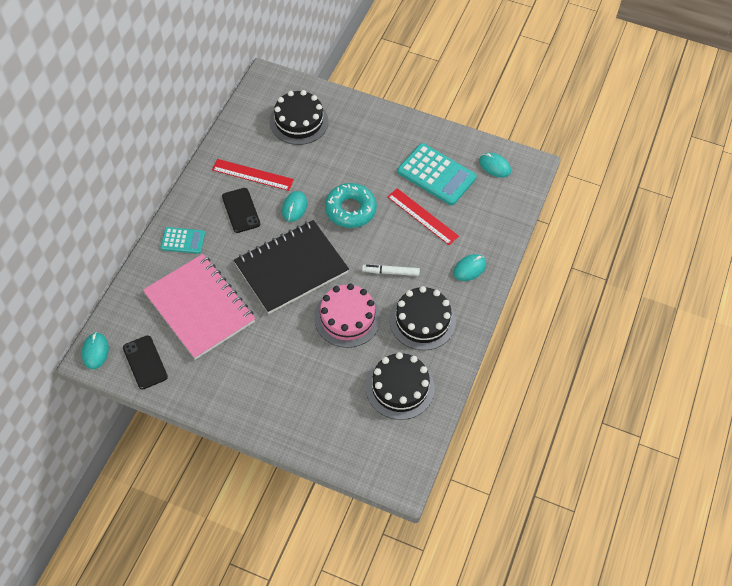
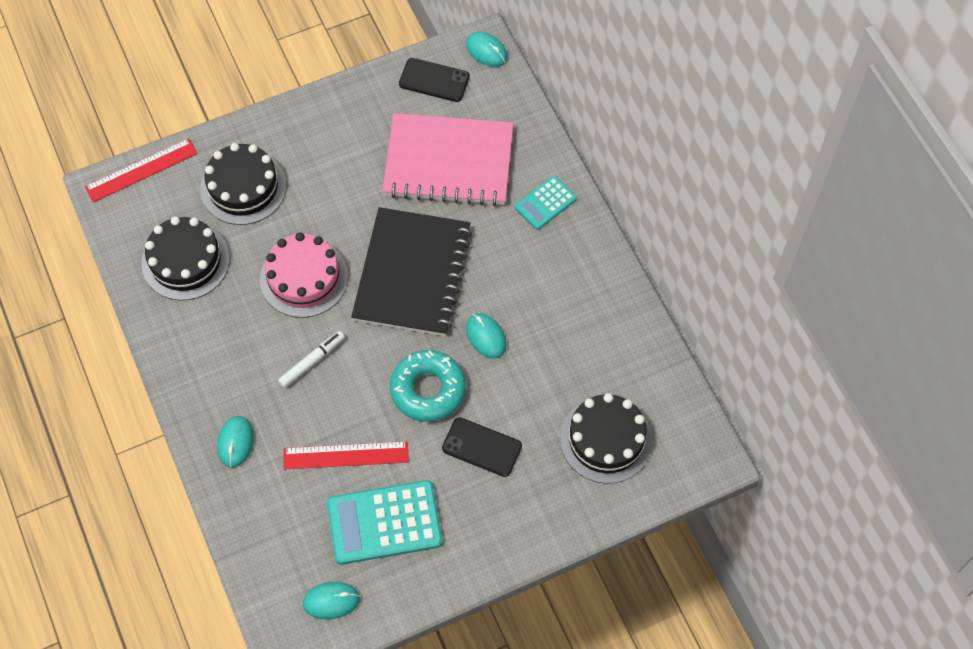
camera: 135 degrees right, 5 degrees up
red ruler [212,159,294,191] -> red ruler moved to [85,138,198,202]
black phone [222,188,260,233] -> black phone moved to [442,417,522,477]
black cake [389,286,456,350] -> black cake moved to [200,143,286,225]

